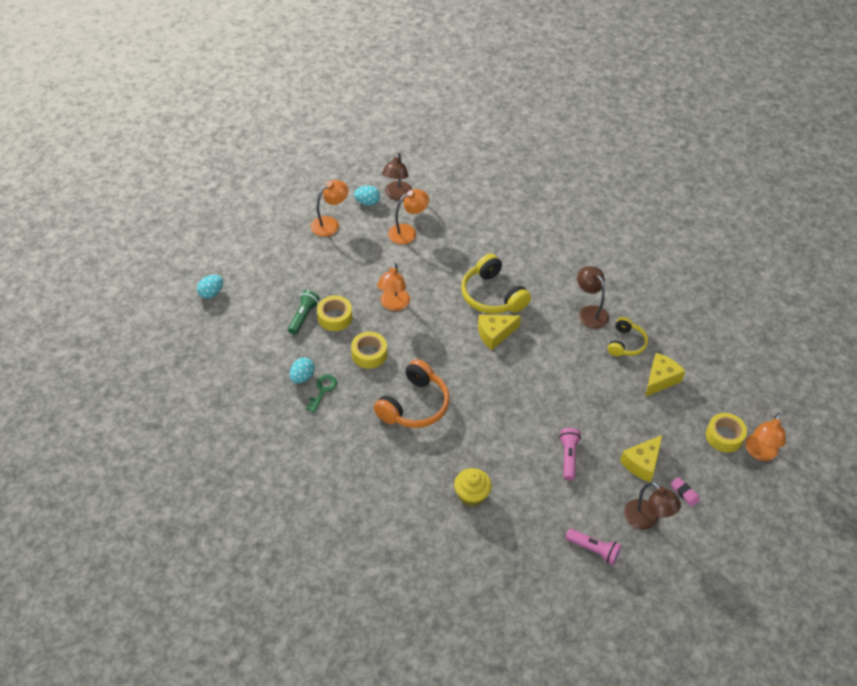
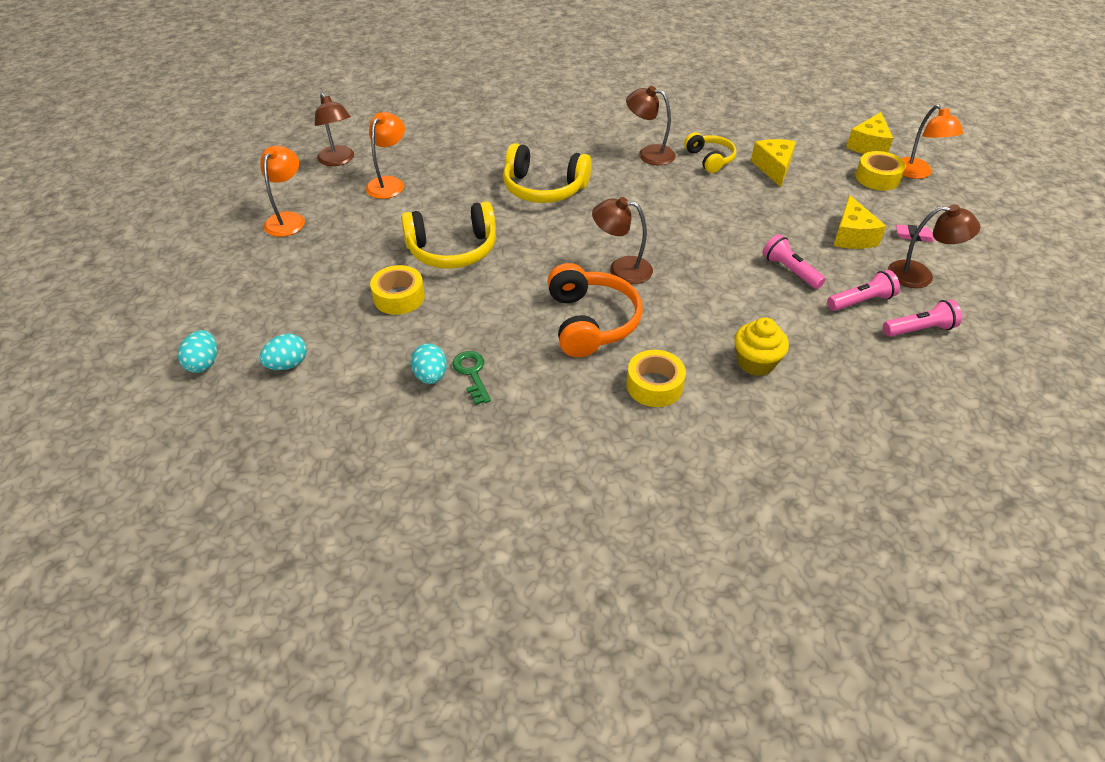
camera: 40 degrees left, 5 degrees down
green flashlight [288,290,320,335] -> none
yellow tape [351,332,387,369] -> yellow tape moved to [626,350,686,407]
turquoise egg [354,186,380,206] -> turquoise egg moved to [259,333,307,370]
orange lamp [377,263,410,311] -> yellow headphones [401,201,496,269]
yellow cheese [478,315,521,350] -> yellow cheese moved to [846,112,893,154]
none -> brown lamp [592,197,653,284]
none -> pink flashlight [827,270,900,311]

